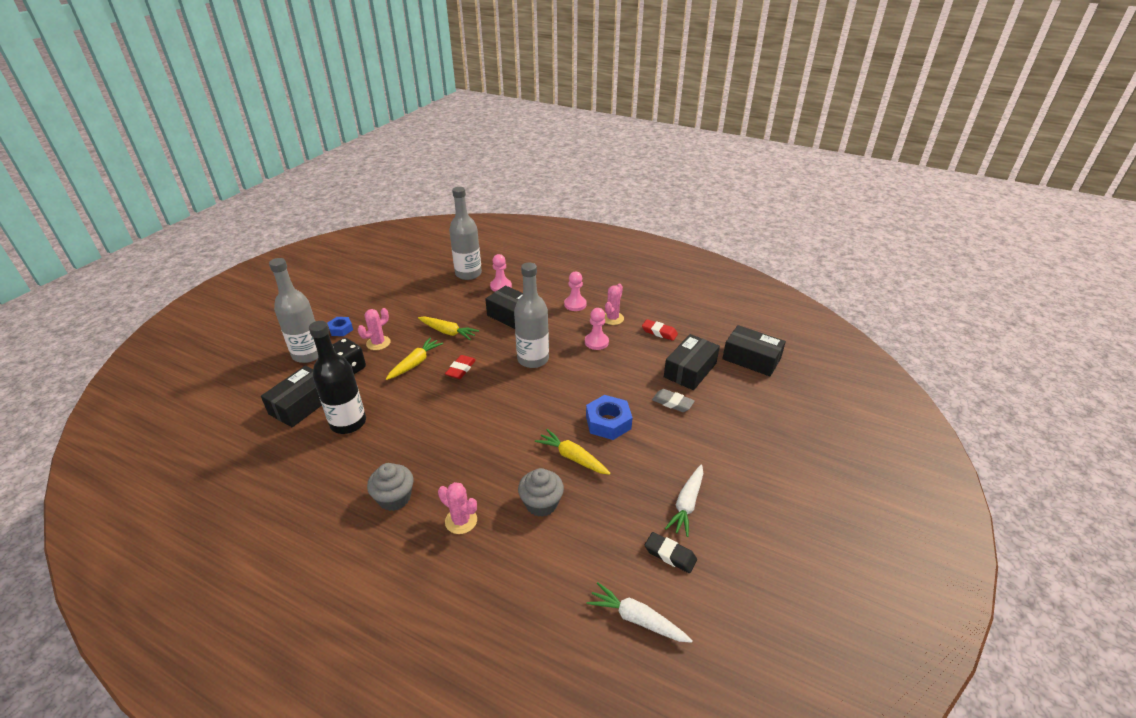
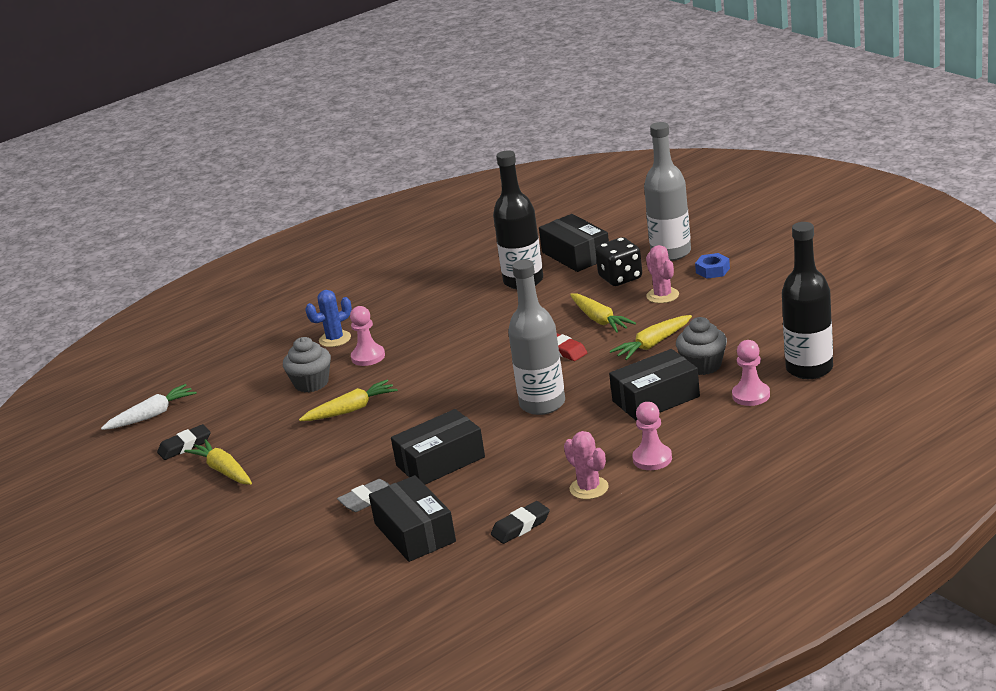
camera: 120 degrees right, 10 degrees down
grey cupcake [367,463,414,511] -> grey cupcake moved to [676,317,727,375]
pink cactus [438,482,477,534] -> blue cactus [305,290,352,347]
grey bottle [449,187,482,280] -> black bottle [782,222,833,379]
pink pawn [585,308,609,350] -> pink pawn moved to [350,306,385,366]
blue nut [586,395,633,440] -> none
red eraser [642,319,678,341] -> black eraser [491,501,550,544]
white carrot [665,465,703,537] -> yellow carrot [184,439,252,485]
black box [722,325,786,376] -> black box moved to [391,409,485,485]

